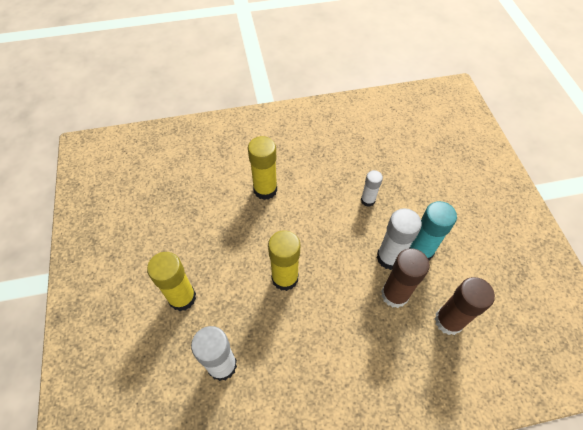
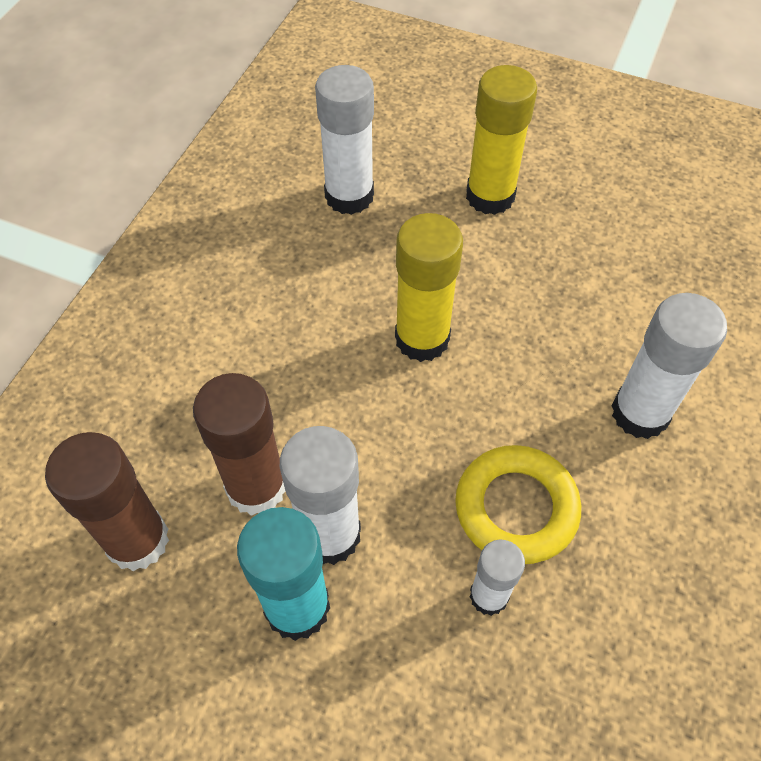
camera: 125 degrees right, 0 degrees up
yellow glue stick [248,136,277,200] -> white glue stick [612,293,727,439]
none -> yellow ring [455,445,581,564]

